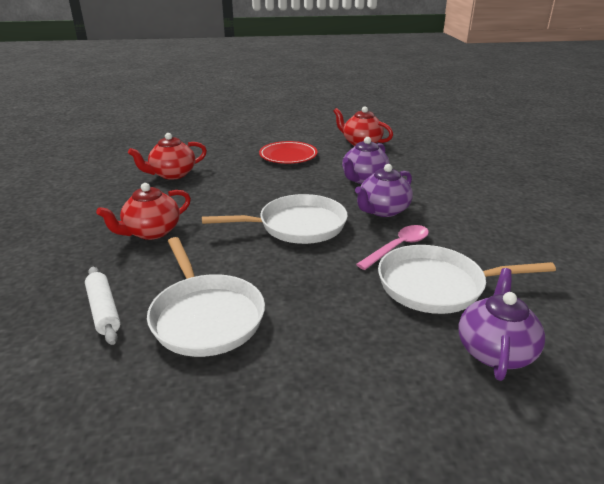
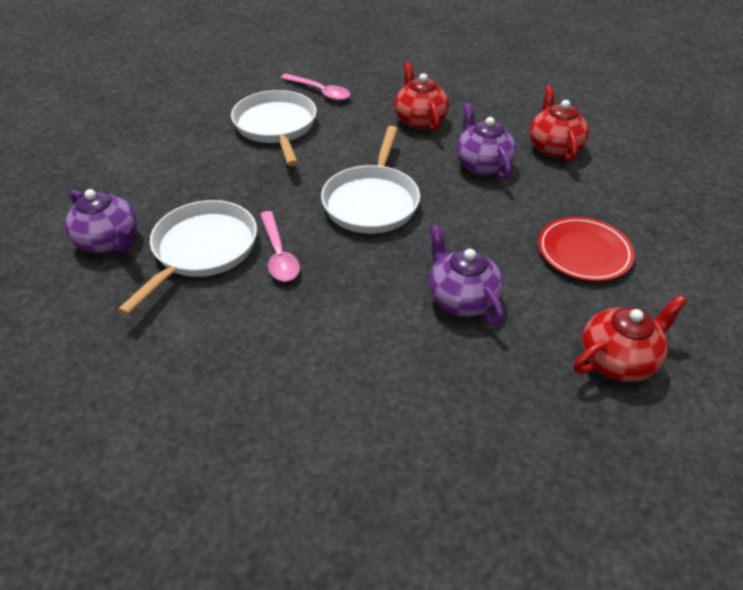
camera: 115 degrees right, 15 degrees up
white rolling pin [85,267,120,345] -> pink spoon [281,74,350,101]
white pan [147,237,265,357] -> white pan turned 75 degrees clockwise [231,90,317,166]
purple teapot [355,164,413,217] -> purple teapot moved to [456,102,516,179]

